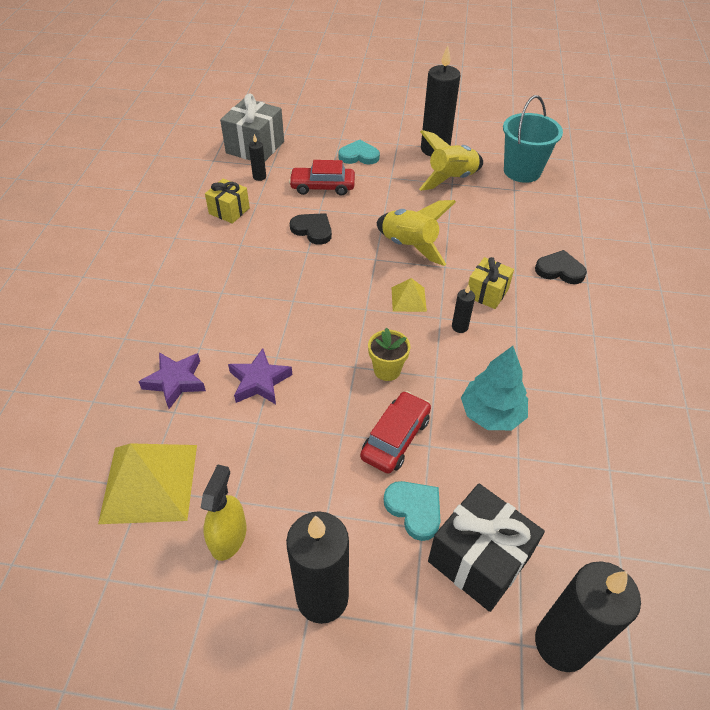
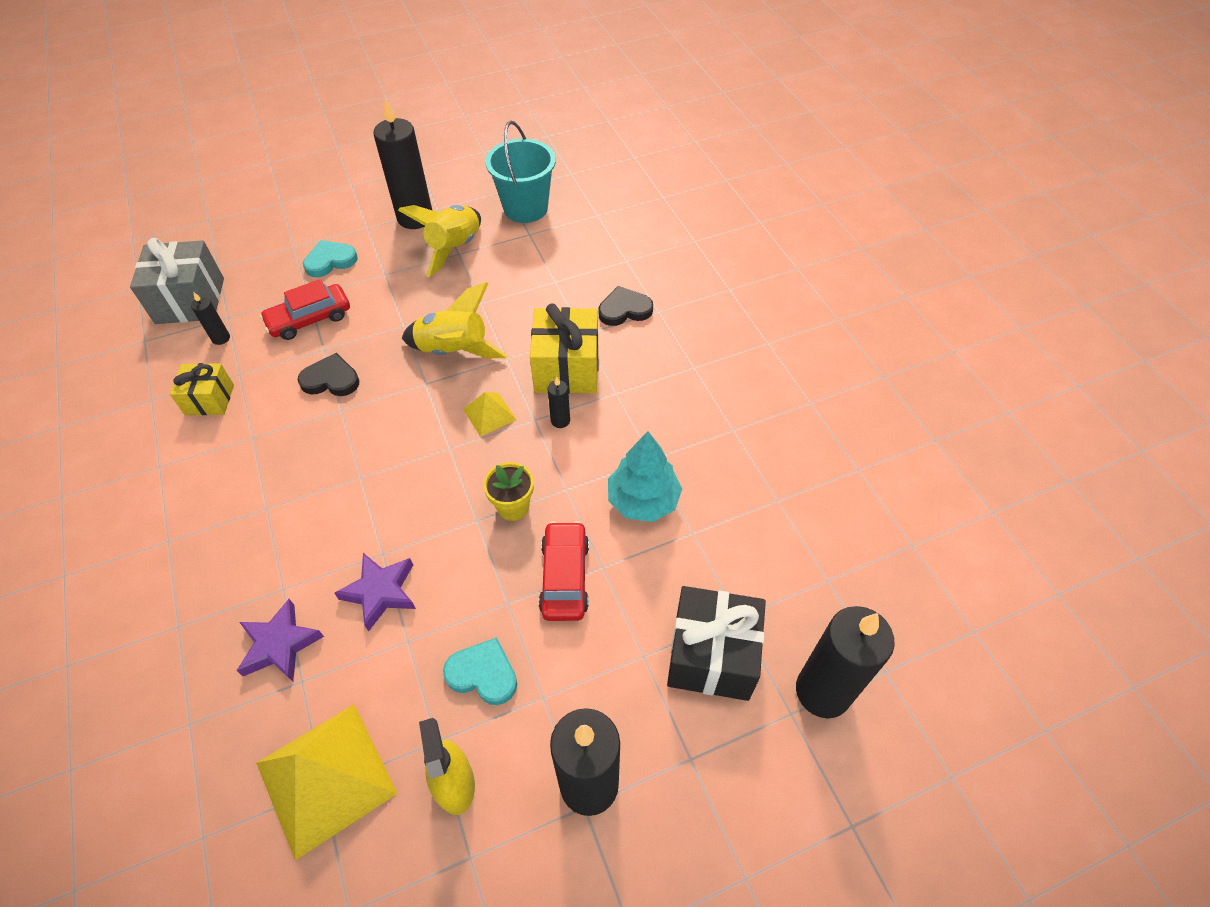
camera: 30 degrees left, 5 degrees up
turquoise heart [384,481,441,541] -> turquoise heart moved to [443,637,517,705]
yellow gift [468,257,514,309] -> yellow gift [530,303,599,394], size x1.64

